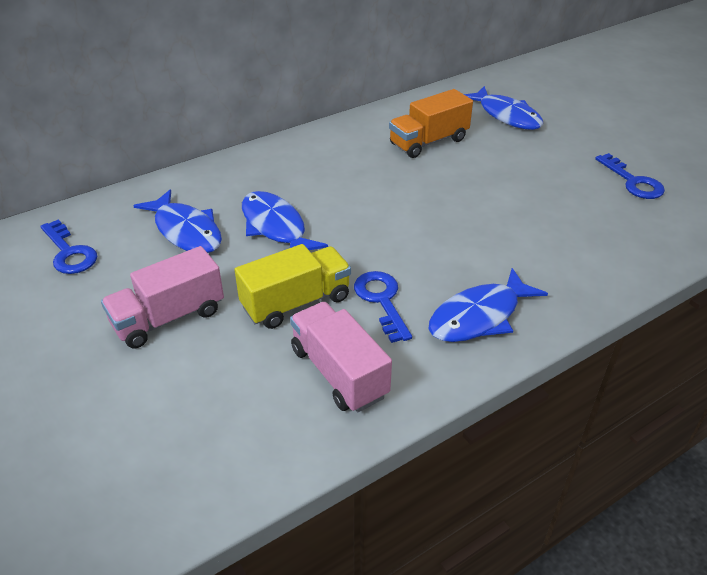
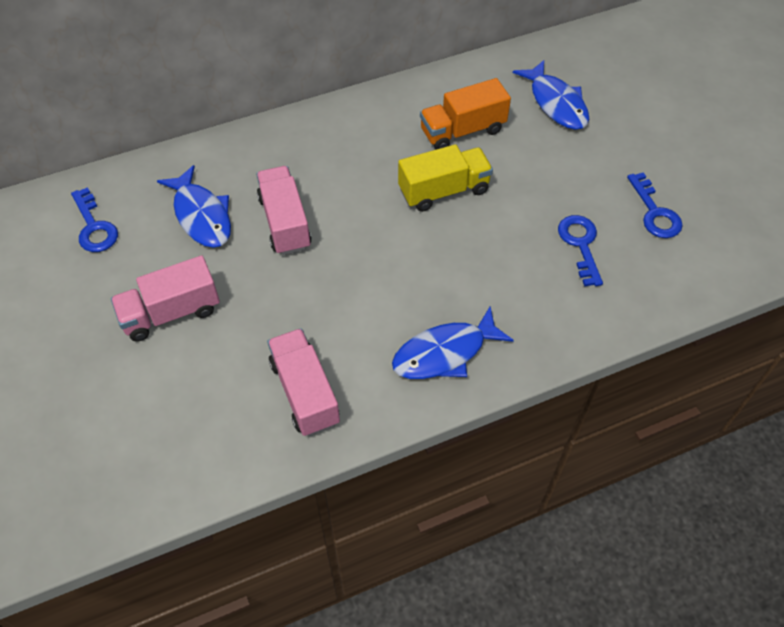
camera: 10 degrees right, 15 degrees up
yellow truck [234,244,351,329] -> yellow truck moved to [398,144,493,212]
blue fish [242,191,328,250] -> pink truck [256,166,312,255]
blue key [354,271,412,343] -> blue key moved to [558,215,603,286]

